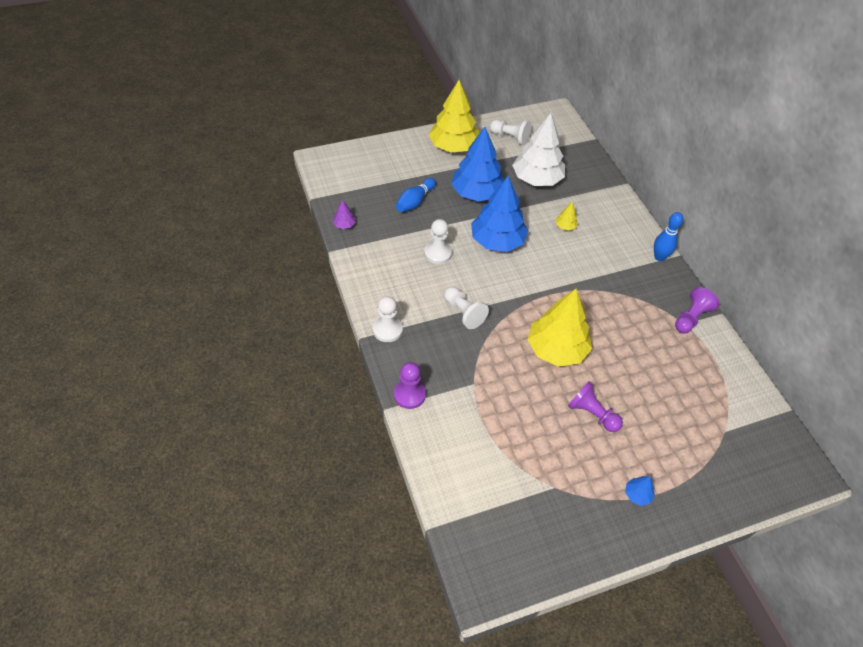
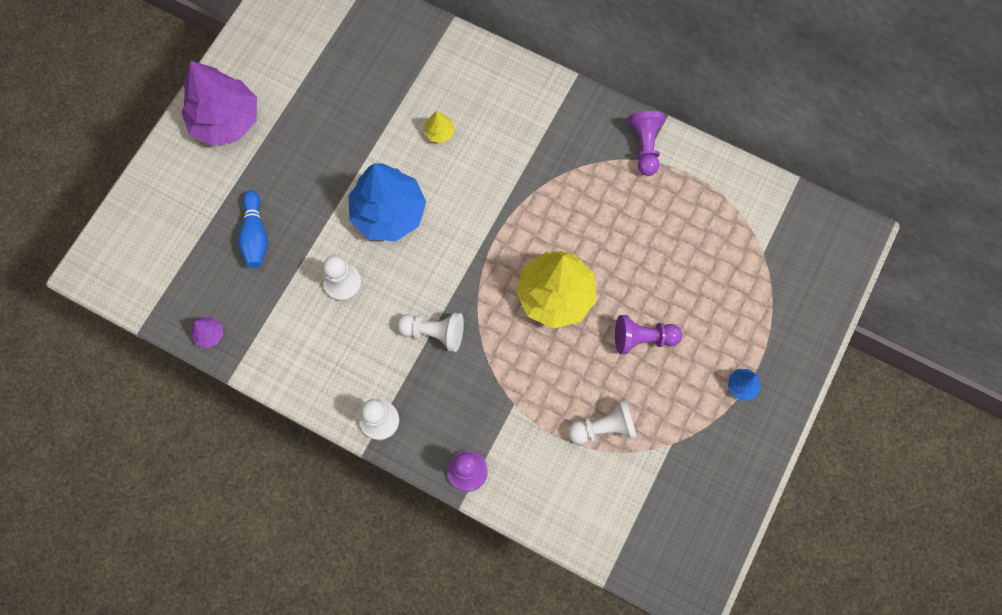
camera: 40 degrees left, 20 degrees up
yellow tree [428,80,479,153] -> purple tree [181,60,257,146]
blue tree [451,127,504,202] -> none
white pawn [490,119,531,145] -> white pawn moved to [568,399,637,444]
white tree [512,113,565,186] -> none
blue bowling pin [654,212,683,261] -> none

